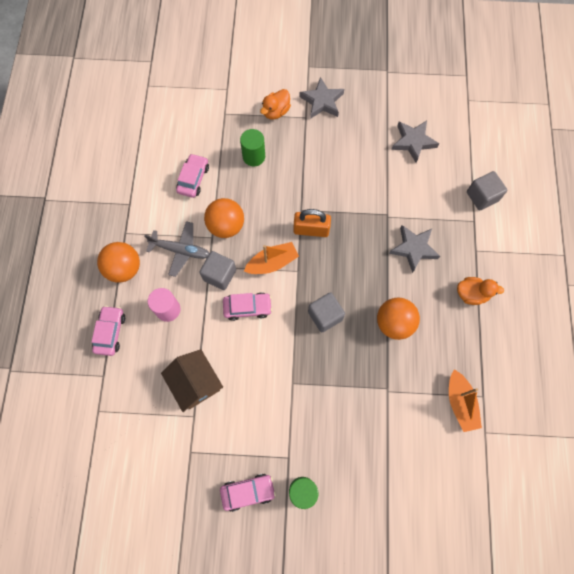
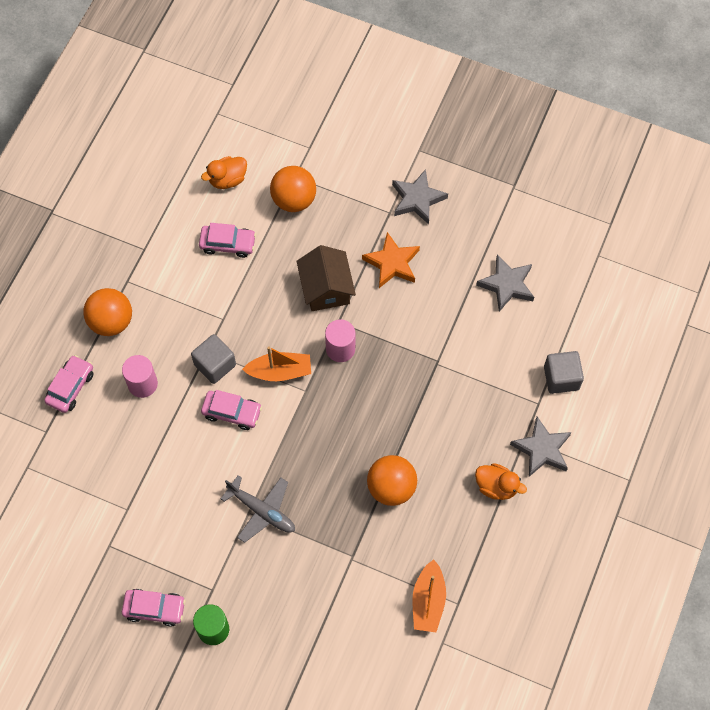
camera: 20 degrees right, 5 degrees down
grey plane [144,221,210,277] -> grey plane moved to [221,475,295,543]
brown house [161,349,223,412] -> brown house moved to [296,245,356,311]
pink car [176,153,209,198] -> pink car turned 60 degrees clockwise [199,223,256,258]
orange ball [204,198,244,238] -> orange ball moved to [270,166,316,212]
green cylinder [240,129,265,166] -> none
orange duck [260,89,291,120] -> orange duck moved to [201,156,247,189]
orange padlock [293,209,331,237] -> pink cylinder [325,320,355,362]
grey cube [308,292,345,332] -> none
grey star [389,225,440,273] -> grey star moved to [510,417,572,477]
none -> orange star [362,232,420,288]

